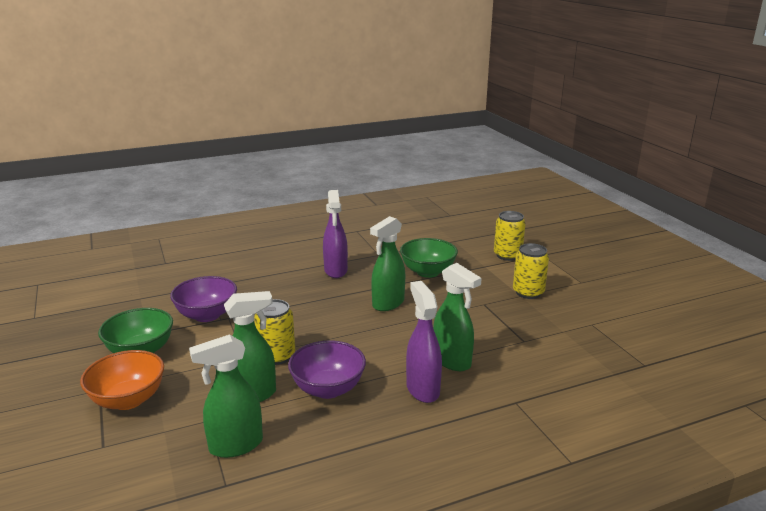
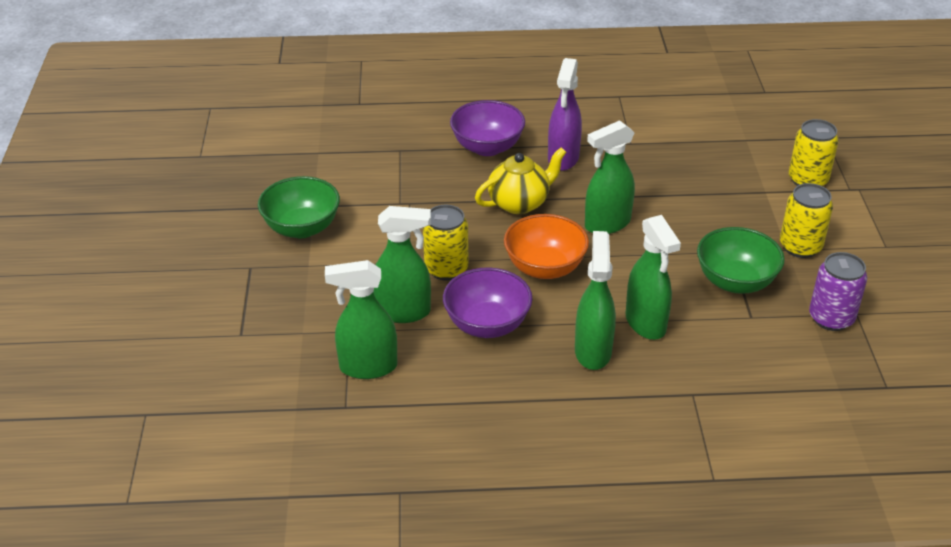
camera: 20 degrees right, 15 degrees up
orange bowl [80,350,164,410] -> orange bowl moved to [504,214,589,279]
purple bowl [170,276,237,322] -> purple bowl moved to [450,100,525,156]
green bowl [400,238,458,278] -> green bowl moved to [697,227,785,294]
purple spray bottle [406,281,442,403] -> green spray bottle [575,231,616,370]
none -> yellow teapot [475,147,566,214]
none -> purple can [809,252,867,331]

